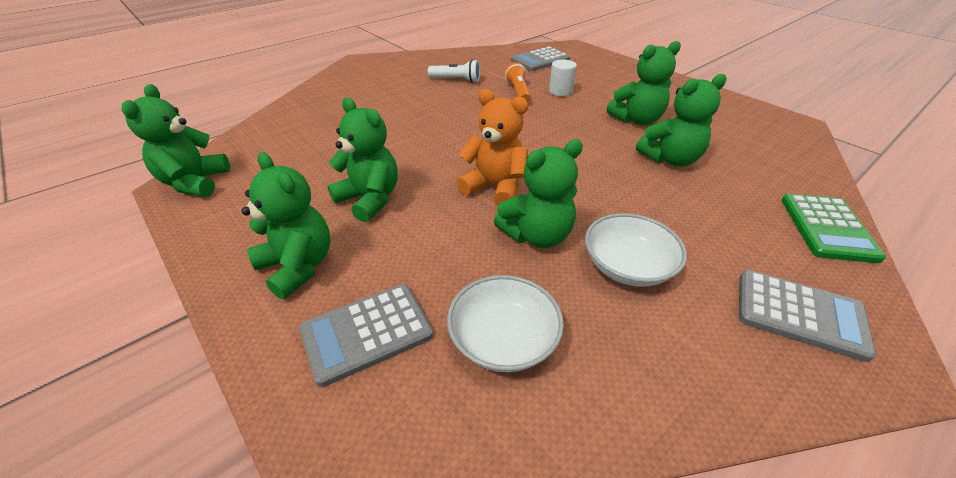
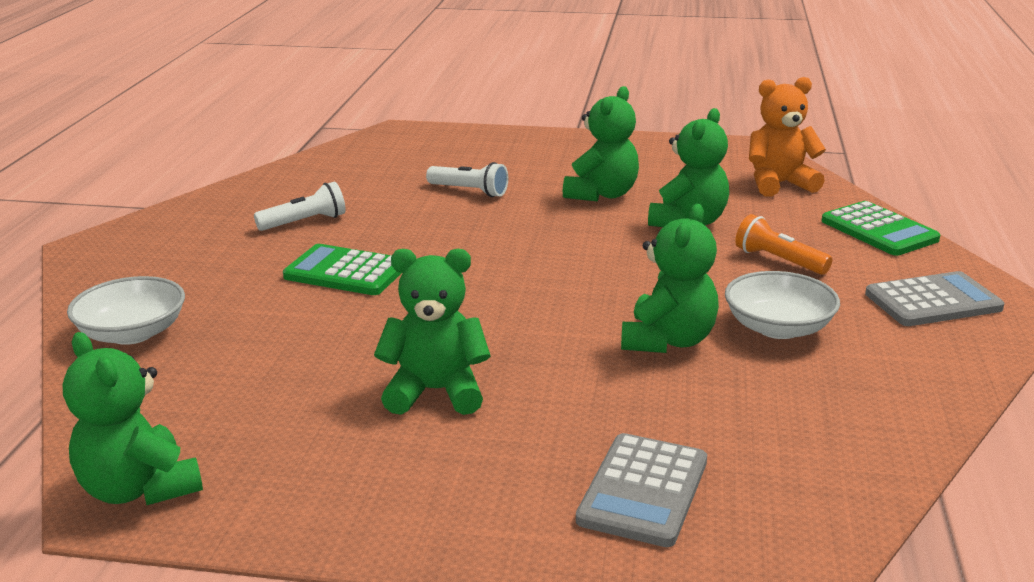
camera: 40 degrees left, 15 degrees down
green teddy bear [242,152,330,299] -> none
white bowl [447,275,564,372] -> white bowl moved to [67,276,185,345]
orange teddy bear [456,89,528,205] -> orange teddy bear moved to [749,77,826,197]
orange flashlight [505,62,531,103] -> orange flashlight moved to [735,214,832,275]
grey calculator [511,46,570,71] -> none
white cylinder [549,60,577,96] -> white flashlight [426,162,508,197]
none -> green calculator [283,244,401,295]

